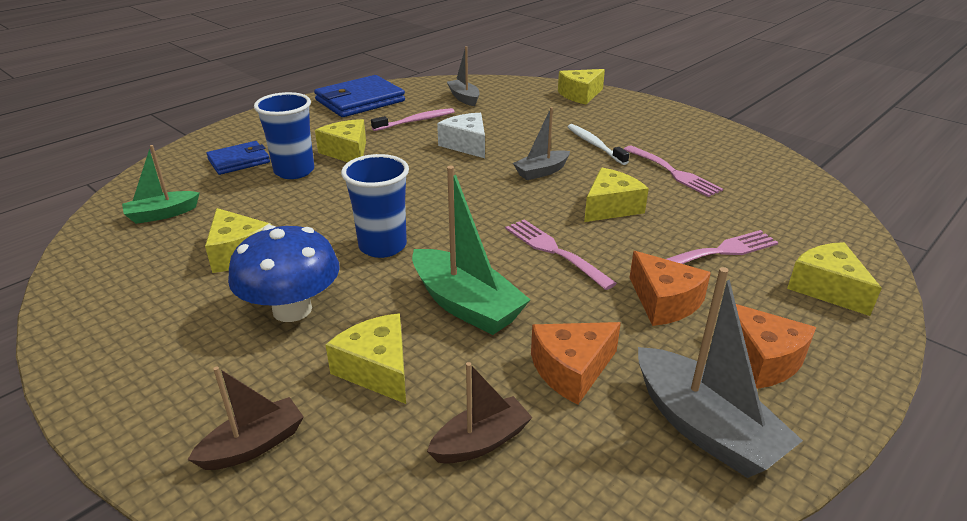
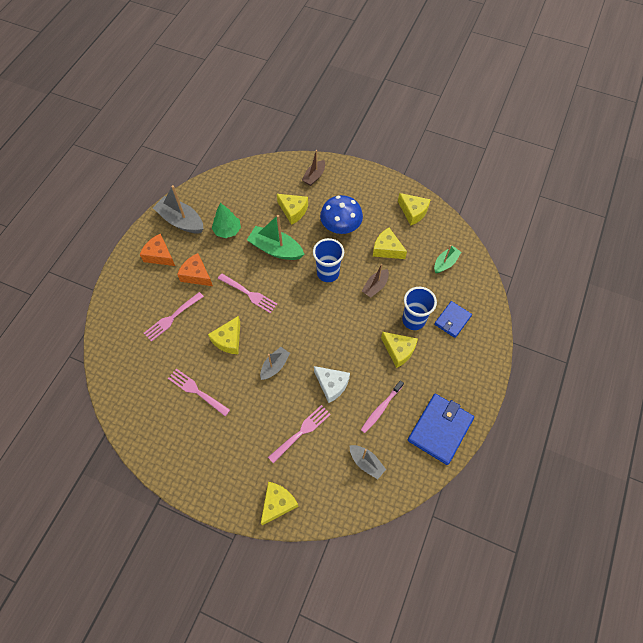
camera: 160 degrees right, 30 degrees up
brown boat [427,362,533,464] -> brown boat moved to [362,264,389,298]
orange cheese [531,322,621,405] -> green tree [212,203,241,238]
white toothbrush [567,124,629,165] -> none
yellow cheese [787,242,882,316] -> yellow cheese moved to [398,193,431,225]
none -> pink fork [268,405,331,463]

